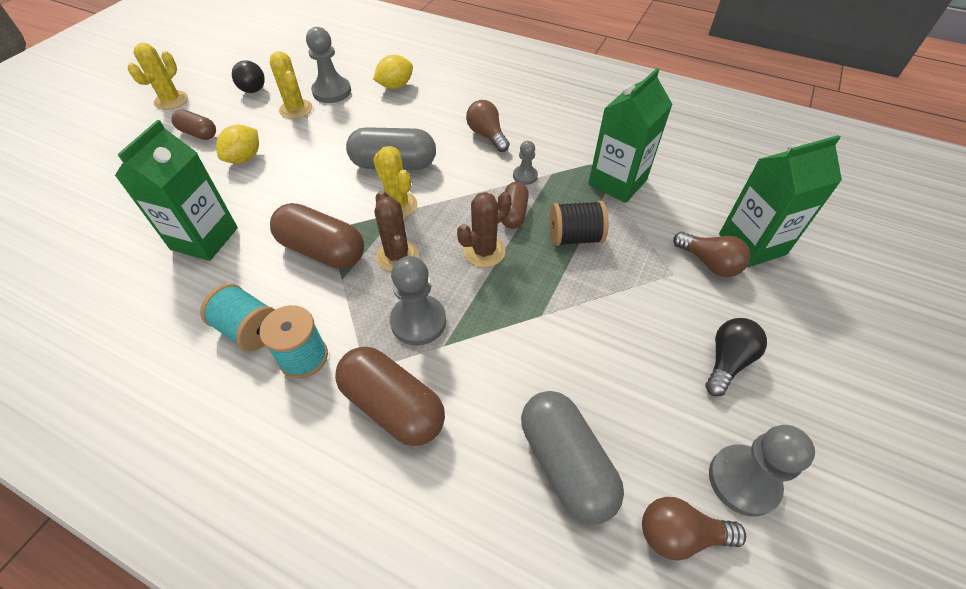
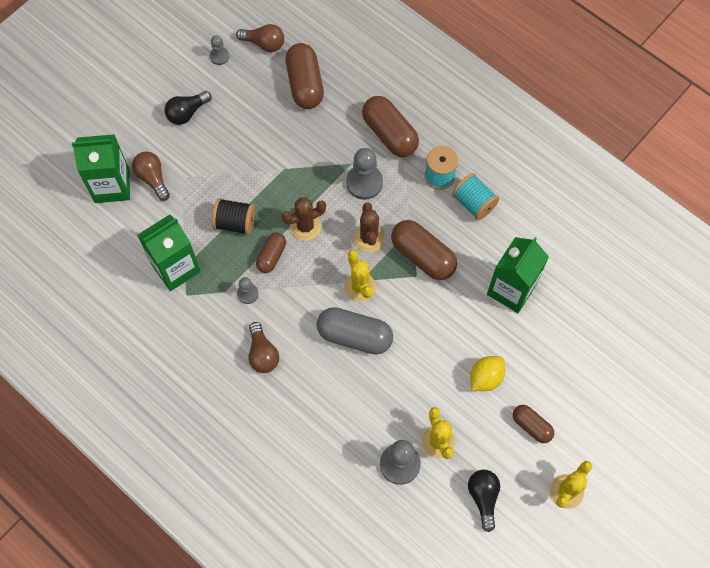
camera: 165 degrees left, 15 degrees up
yellow lemon [373,55,413,89] -> none
grey capsule [521,391,624,524] -> brown capsule [286,43,324,109]
grey pawn [709,425,815,516] -> grey pawn [210,35,229,65], size x0.56

